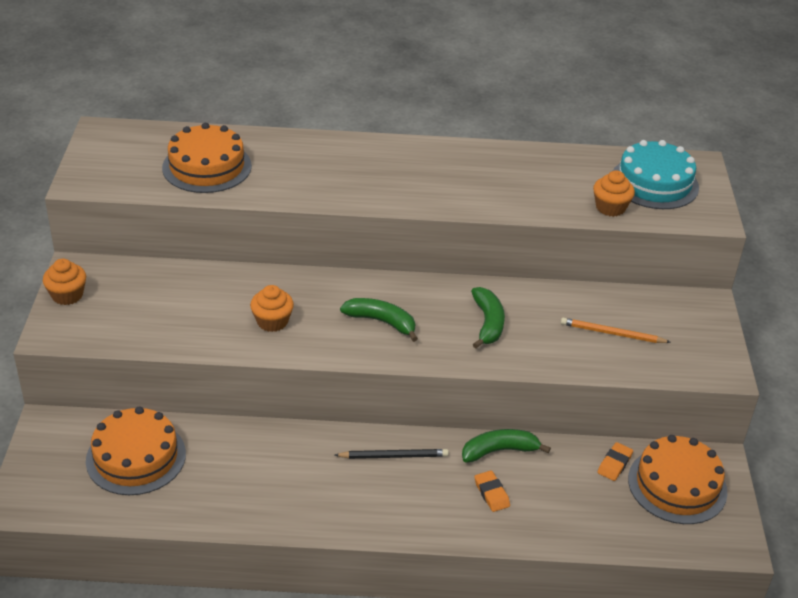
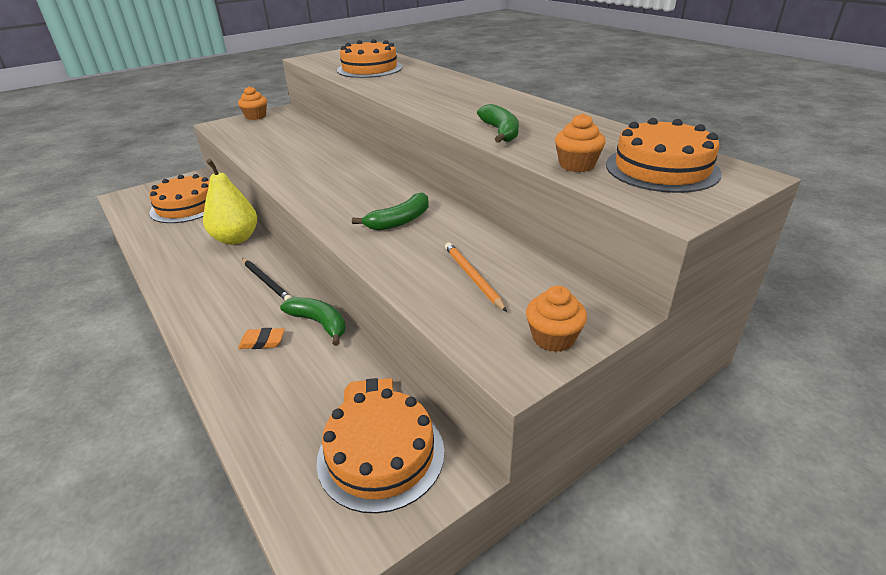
camera: 55 degrees right, 5 degrees down
orange cupcake [250,285,294,332] -> orange cupcake moved to [526,286,587,352]
green banana [340,298,418,342] -> green banana moved to [477,104,519,143]
orange eraser [474,470,510,512] -> orange eraser turned 60 degrees clockwise [238,328,285,349]
turquoise cake [613,140,699,209] -> orange cake [606,118,722,193]
none -> yellow pear [203,159,257,245]

